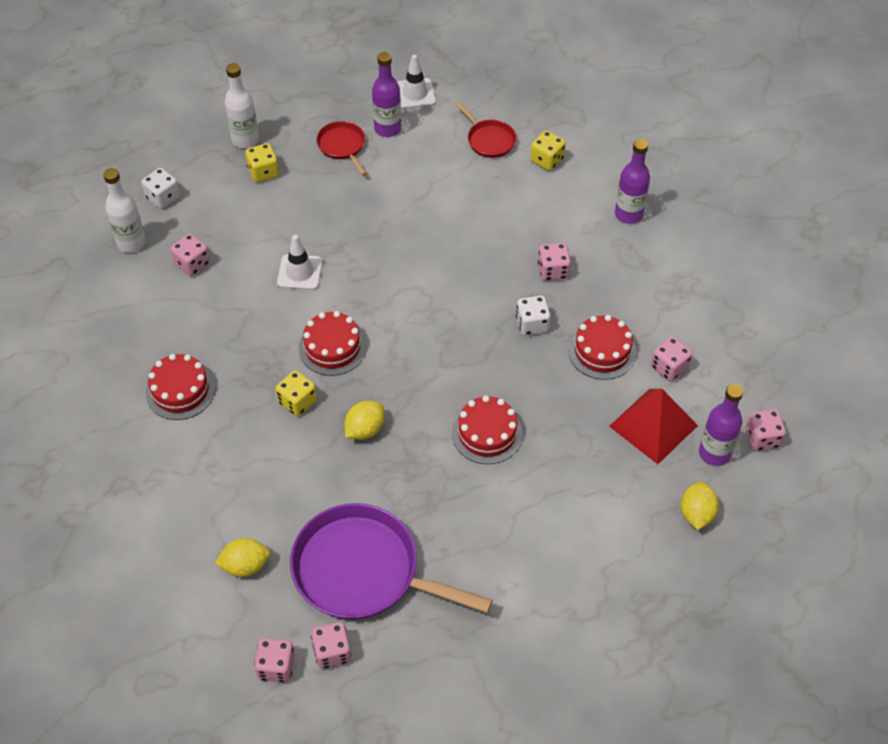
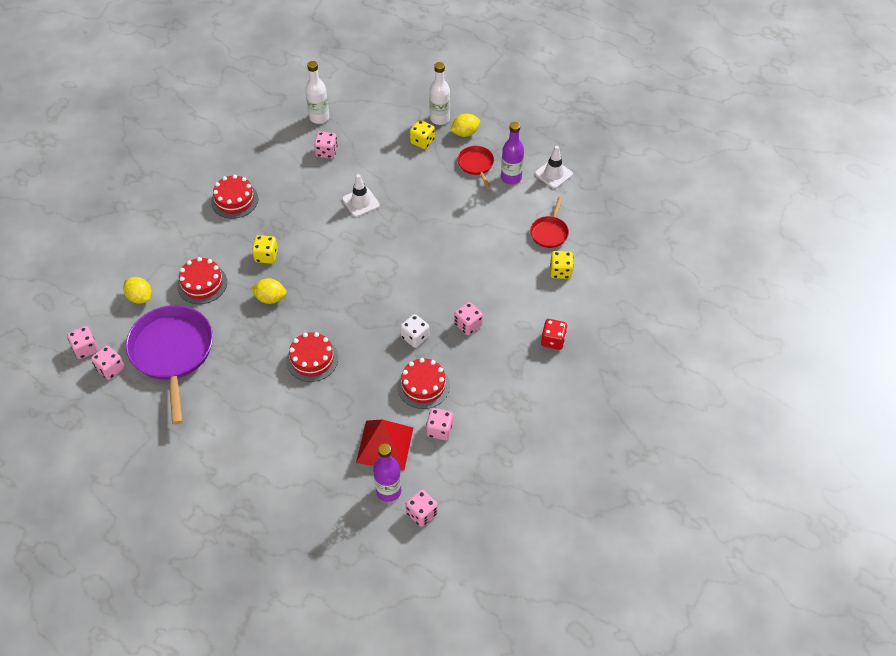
camera: 55 degrees right, 0 degrees up
white dice [141,168,180,209] -> none
red cake [299,311,367,376] -> red cake moved to [177,257,227,304]
red pan [316,121,367,176] -> red pan turned 45 degrees counterclockwise [457,146,494,189]
purple bottle [615,139,650,224] -> red dice [541,319,567,350]
yellow lemon [681,482,719,530] -> yellow lemon moved to [450,114,480,137]

